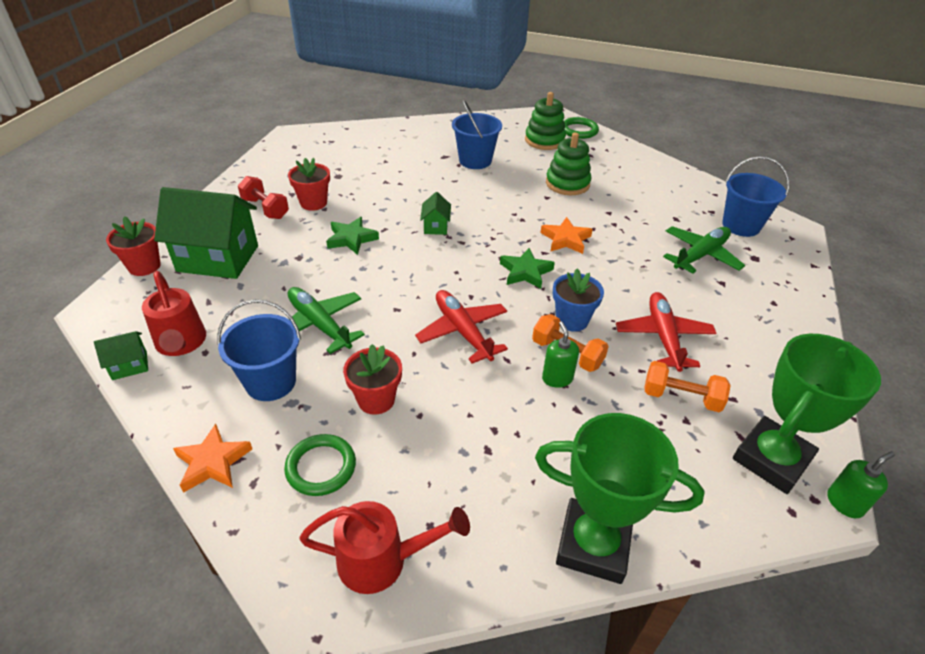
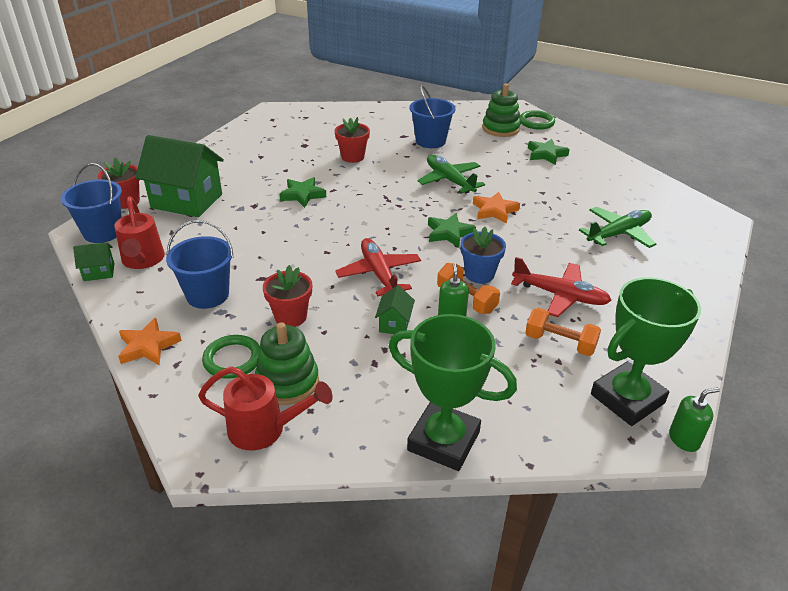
camera: 10 degrees right, 5 degrees down
red dumbbell [238,176,289,219] -> none
red flower pot [288,158,330,211] -> red flower pot moved to [335,117,370,163]
green plane [288,287,365,354] -> green plane moved to [417,155,485,193]
green house [420,192,451,235] -> green house moved to [375,285,415,334]
green stacking toy [546,132,591,195] -> green stacking toy moved to [255,322,319,405]
red plane [616,292,716,372] -> red plane turned 105 degrees clockwise [511,257,612,317]
blue bucket [722,156,789,237] -> blue bucket moved to [61,163,122,243]
none -> green star [528,139,570,165]

